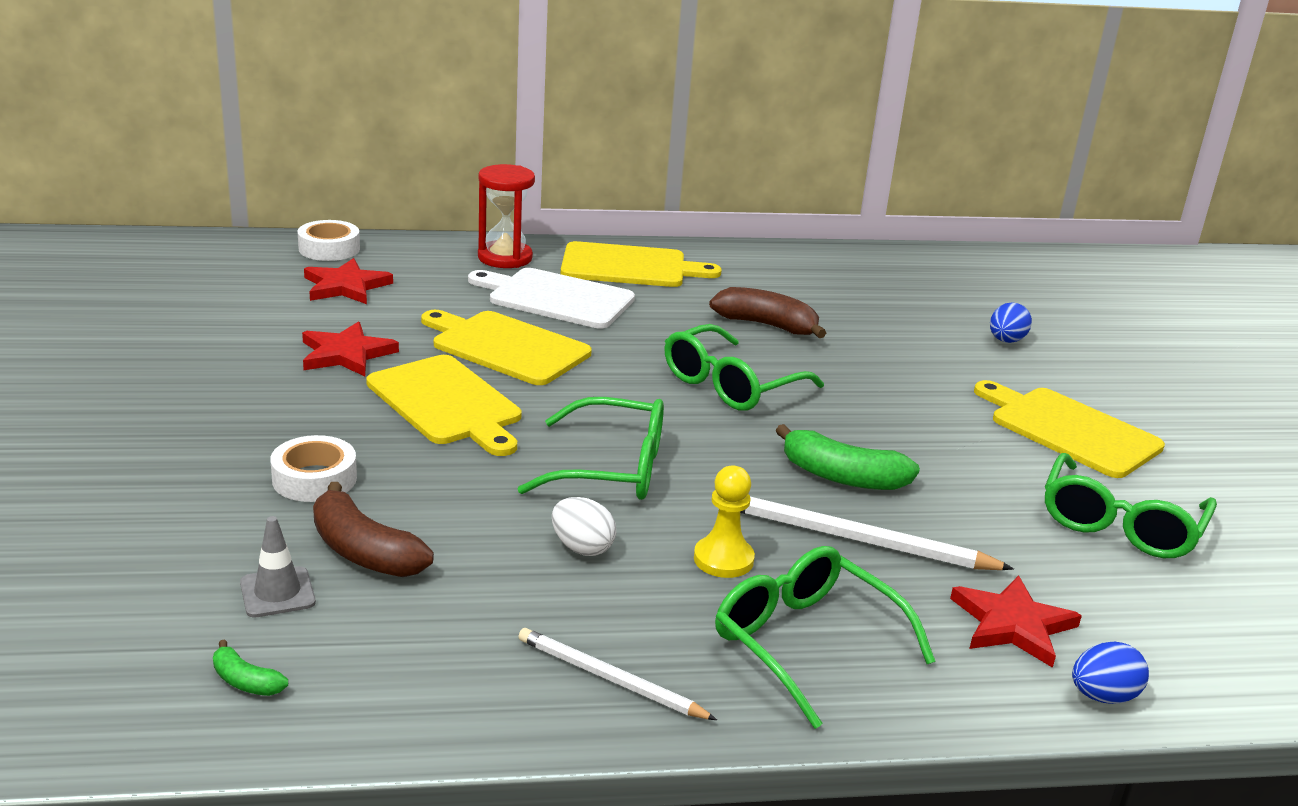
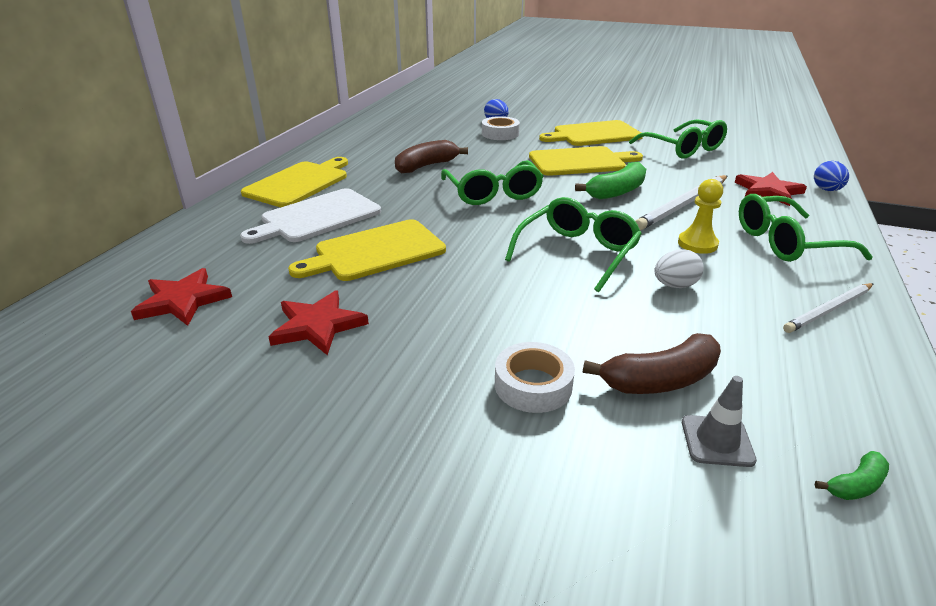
camera: 60 degrees left, 5 degrees up
white tape [297,220,360,261] -> white tape moved to [482,116,520,140]
yellow cutting board [366,355,522,456] -> yellow cutting board moved to [529,146,643,176]
red hourglass [478,164,535,268] -> none

